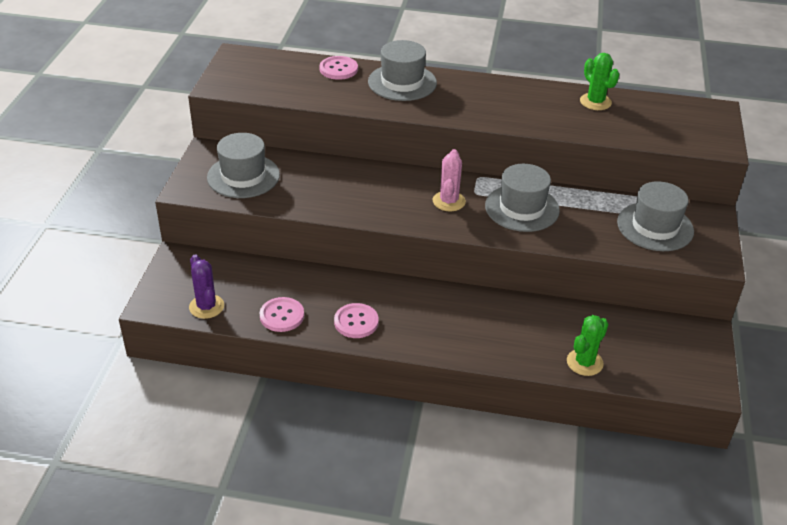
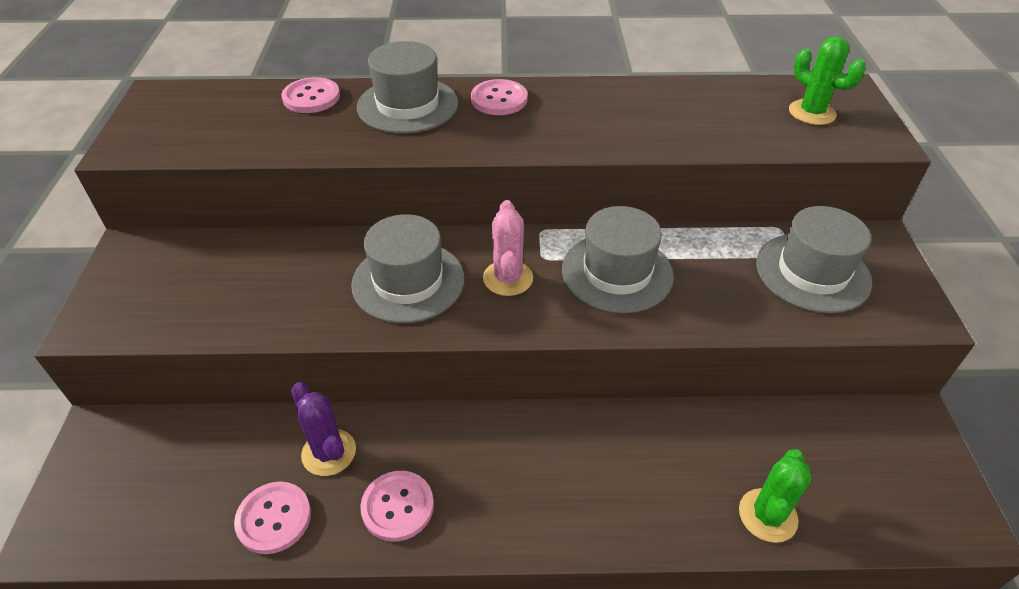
camera: 10 degrees left, 5 degrees up
purple cactus [189,255,224,319] -> purple cactus moved to [291,382,356,476]
grey hat [207,133,280,198] -> grey hat moved to [351,214,464,323]
green cactus [580,53,619,110] -> green cactus moved to [789,36,866,125]
none -> pink button [471,79,528,115]

